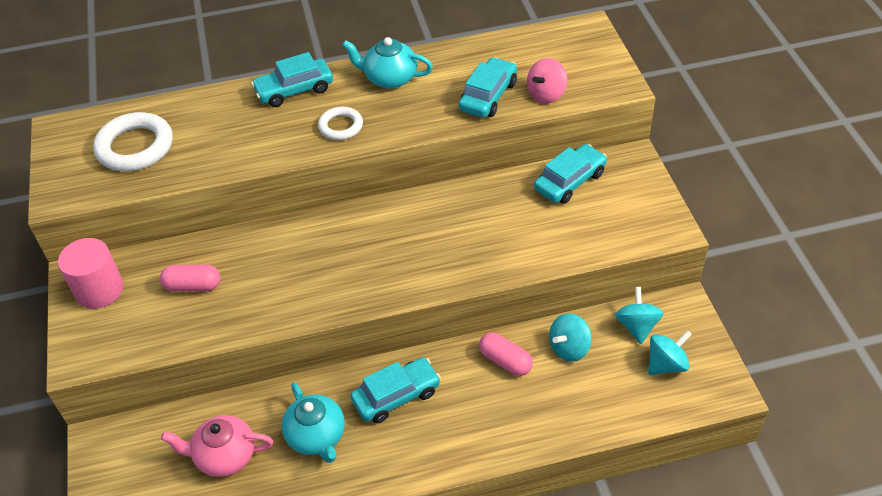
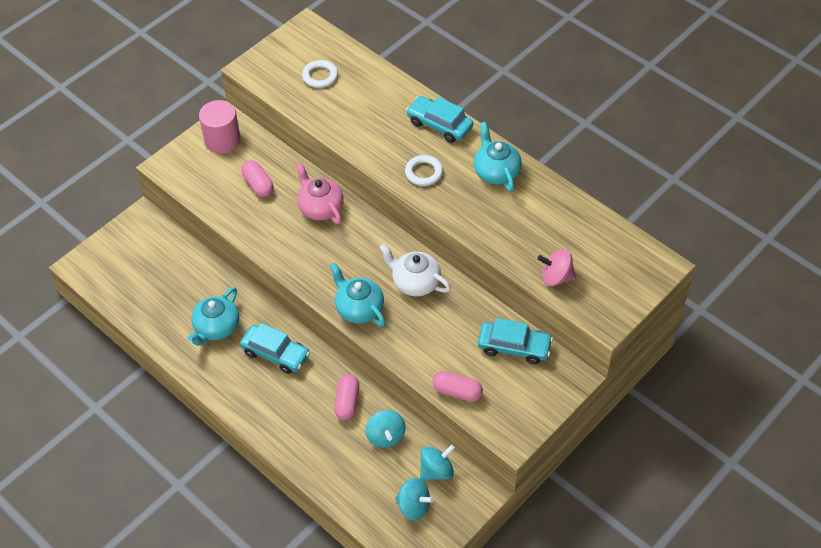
camera: 55 degrees right, 5 degrees up
white ring [93,112,173,171] -> white ring [302,60,338,88], size x0.58
pink teapot [161,415,273,477] -> pink teapot moved to [296,162,344,224]
turquoise car [459,57,517,118] -> none
turquoise spinning top [549,313,592,362] -> turquoise spinning top turned 120 degrees counterclockwise [365,410,406,448]
none -> turquoise teapot [330,263,386,327]
none -> white teapot [379,244,451,296]
none -> pink capsule [433,371,483,402]

